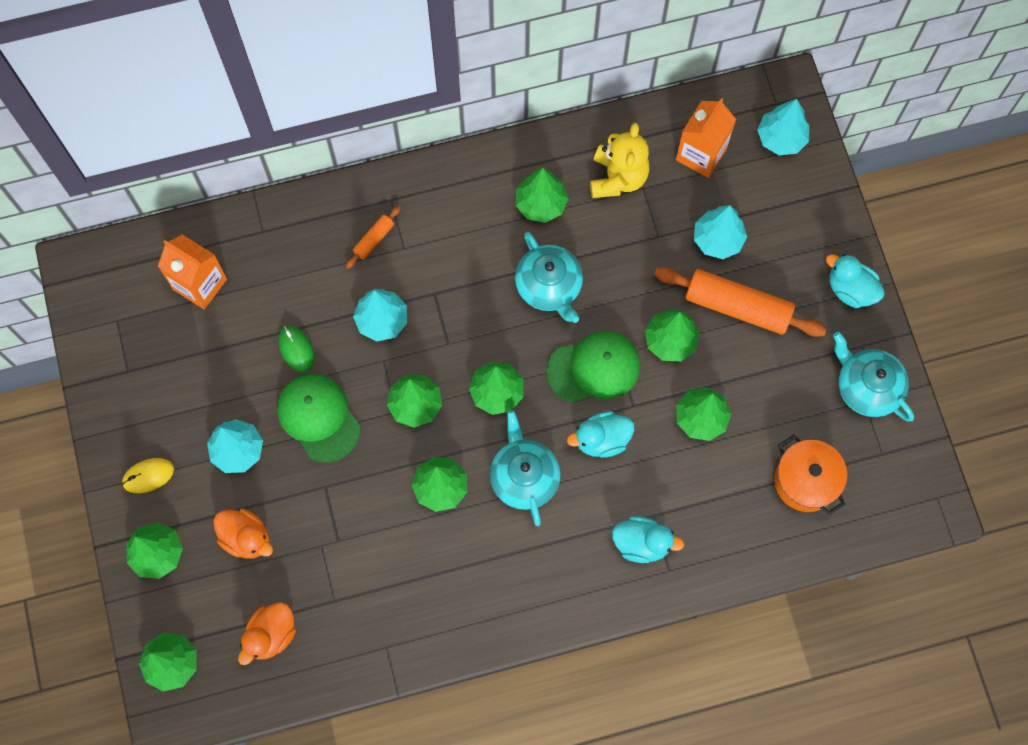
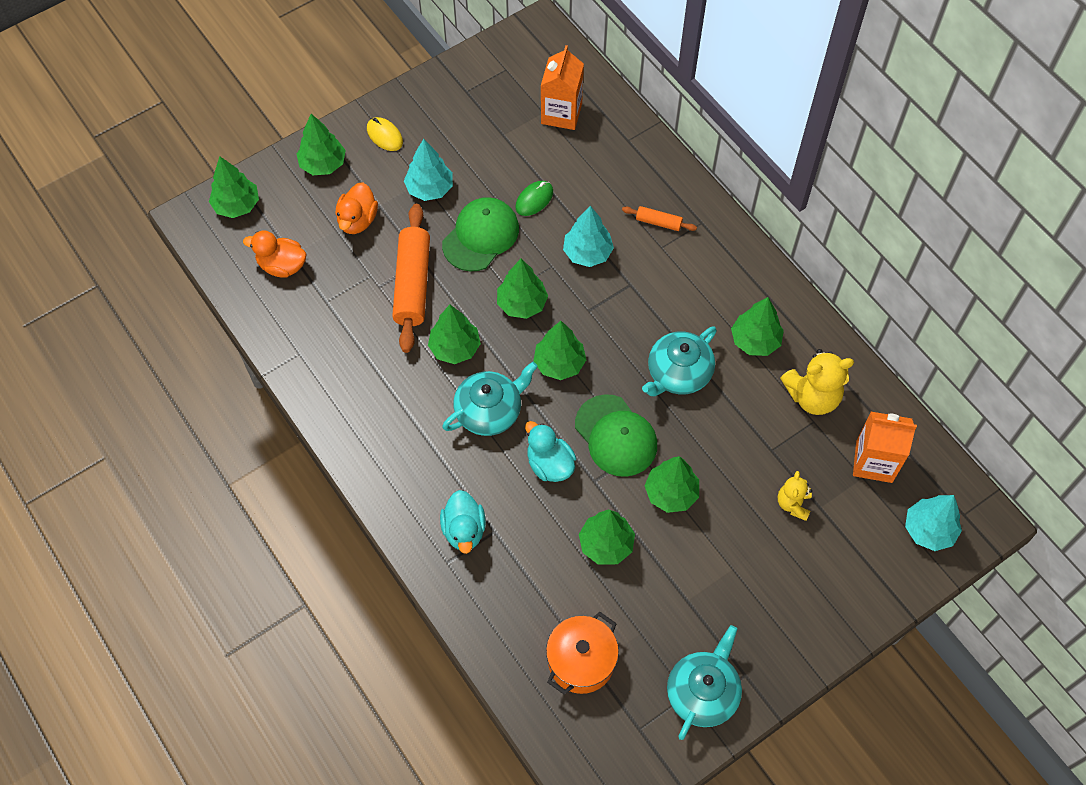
camera: 70 degrees right, 10 degrees down
orange rolling pin [654,267,827,337] -> orange rolling pin moved to [392,204,430,353]
turquoise tree [694,205,747,259] -> yellow teddy bear [778,471,812,521]
turquoise duck [826,254,885,308] -> none

